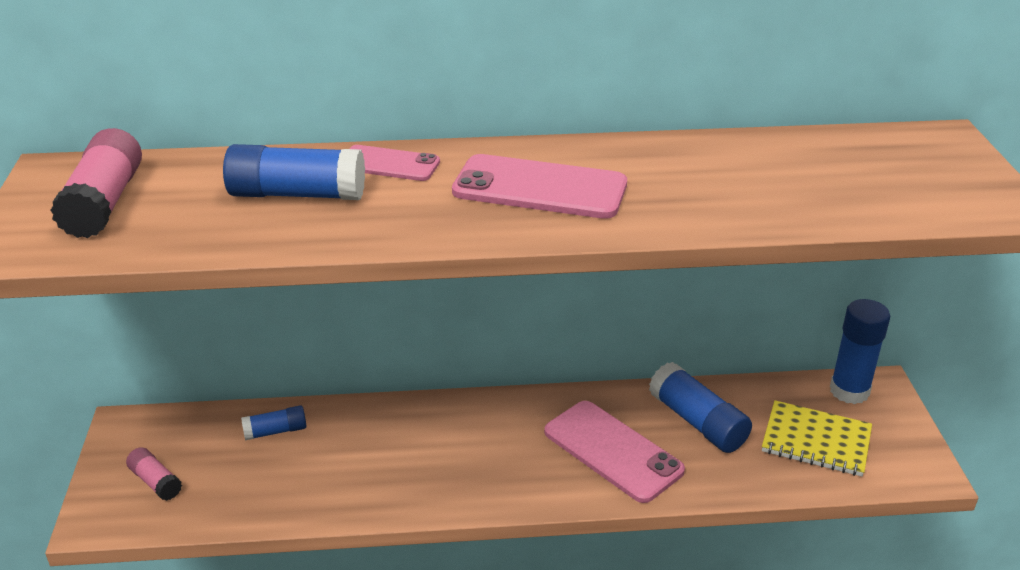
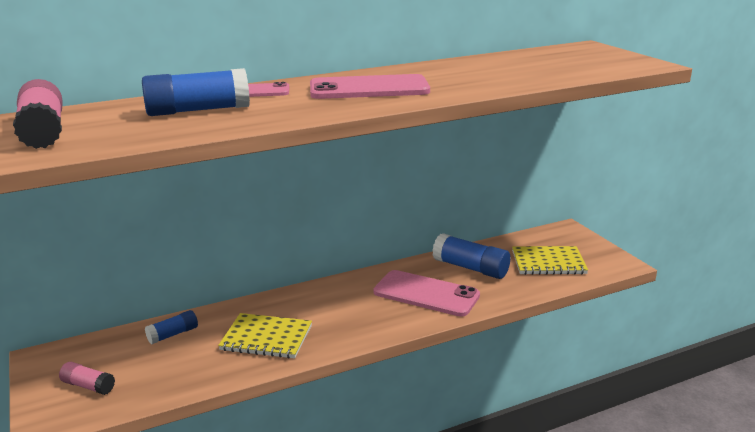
camera: 20 degrees left, 10 degrees down
blue glue stick [830,299,890,404] -> none
none -> yellow notebook [218,313,312,358]

